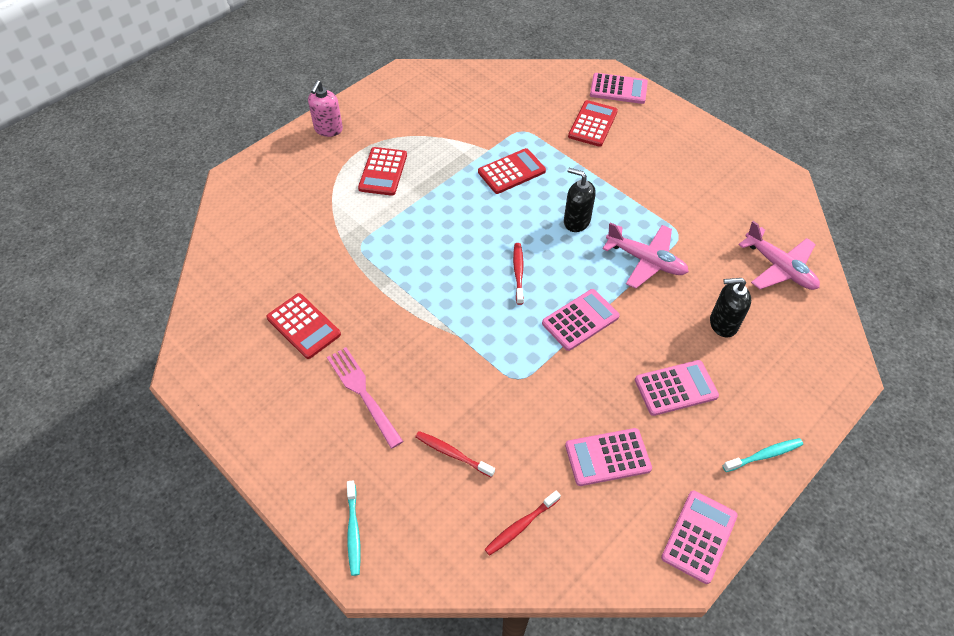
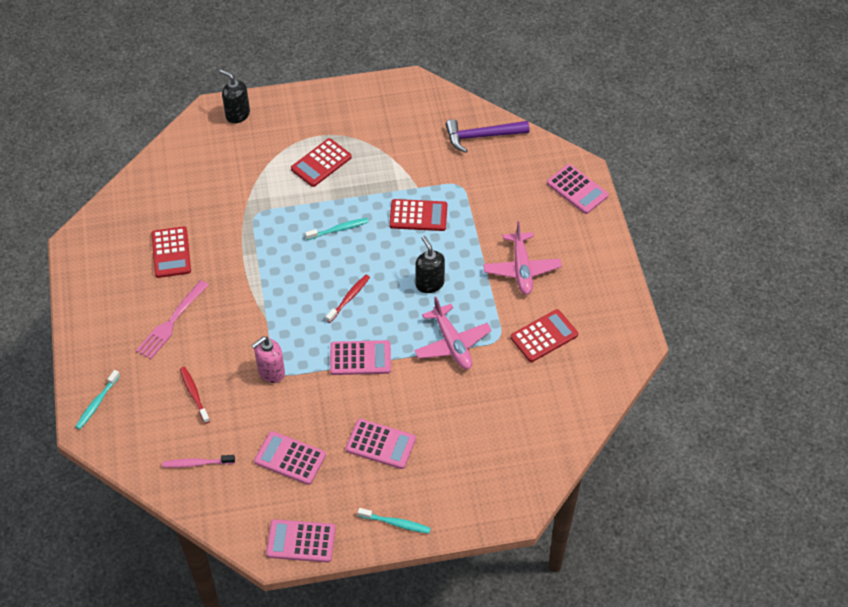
camera: 35 degrees right, 0 degrees up
pink soap dispenser [308,80,343,137] -> pink soap dispenser moved to [251,337,285,383]
pink fork [327,347,403,449] -> pink fork turned 150 degrees counterclockwise [136,280,209,359]
red toothbrush [484,490,561,556] -> pink toothbrush [162,455,235,468]
red calculator [568,100,618,147] -> red calculator moved to [511,309,578,362]
pink calculator [661,491,738,584] -> pink calculator turned 150 degrees counterclockwise [266,519,336,563]
black soap dispenser [710,278,751,338] -> black soap dispenser moved to [220,69,250,124]
pink plane [738,221,820,290] -> pink plane moved to [483,221,562,295]
none -> turquoise toothbrush [305,218,369,240]
none -> purple hammer [445,119,529,153]

